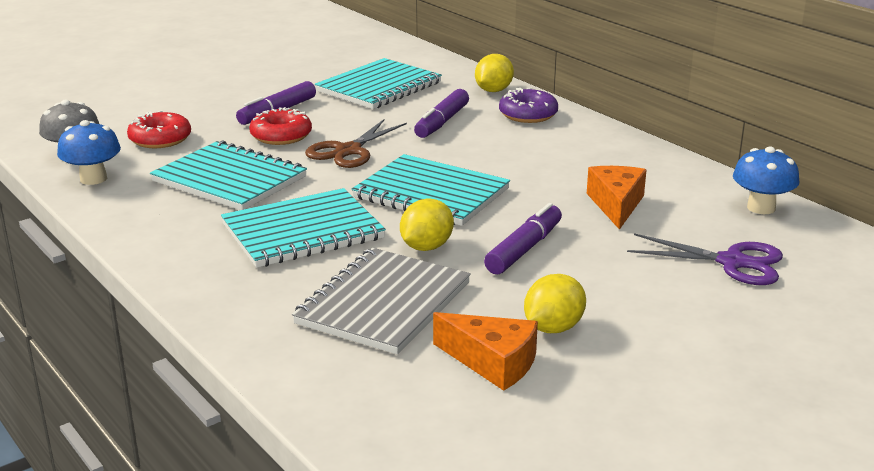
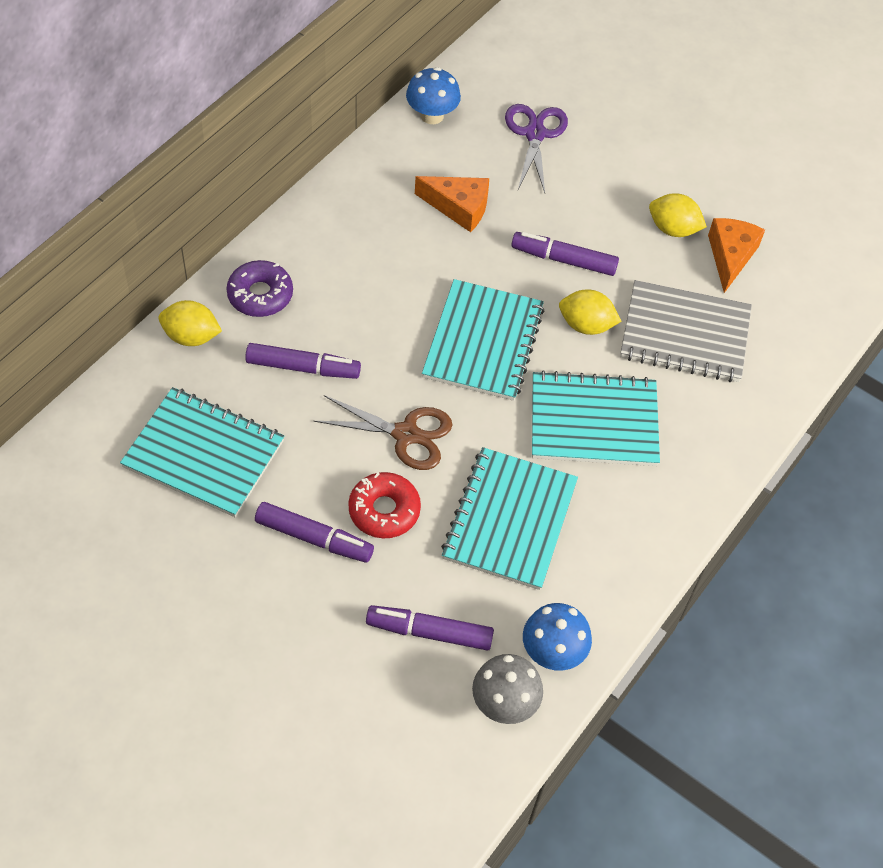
camera: 110 degrees left, 30 degrees up
red donut [127,110,191,148] -> purple marker [366,605,494,651]
turquoise notebook [221,188,386,268] -> turquoise notebook turned 45 degrees counterclockwise [532,370,660,466]
orange cheese [587,166,646,230] -> orange cheese turned 150 degrees counterclockwise [415,176,489,232]

